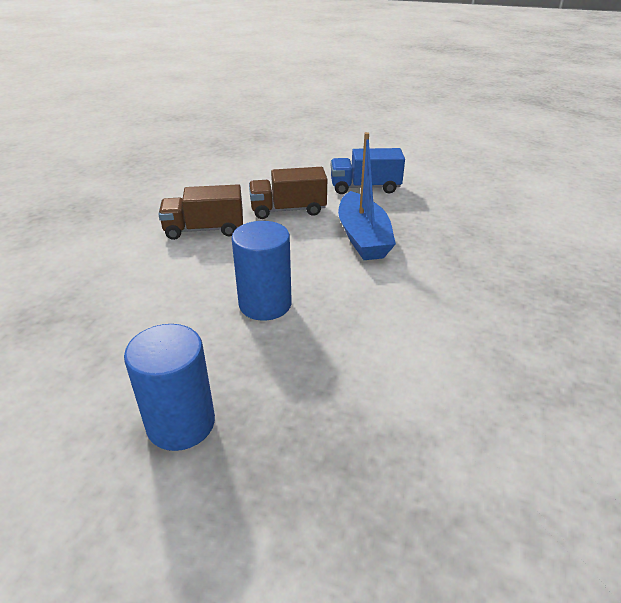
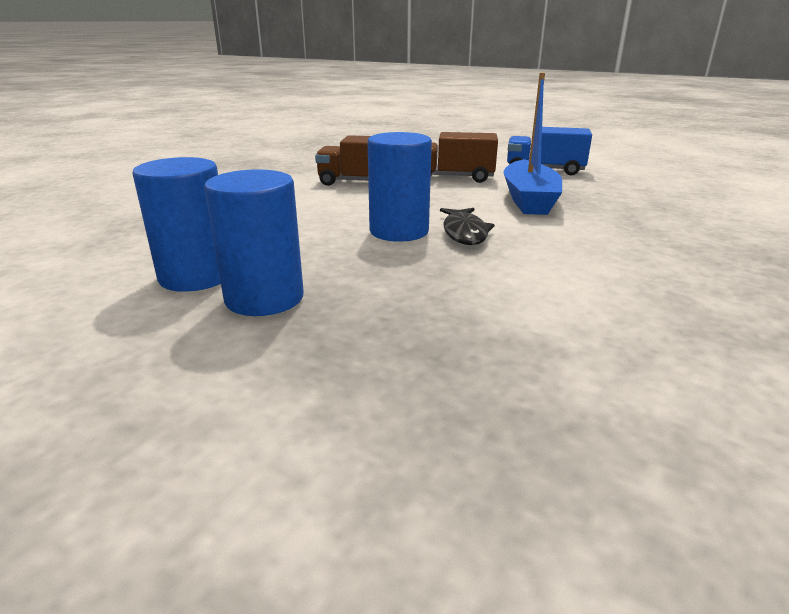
camera: 15 degrees right, 10 degrees down
none -> blue cylinder [133,157,221,292]
none -> black fish [440,208,494,245]

